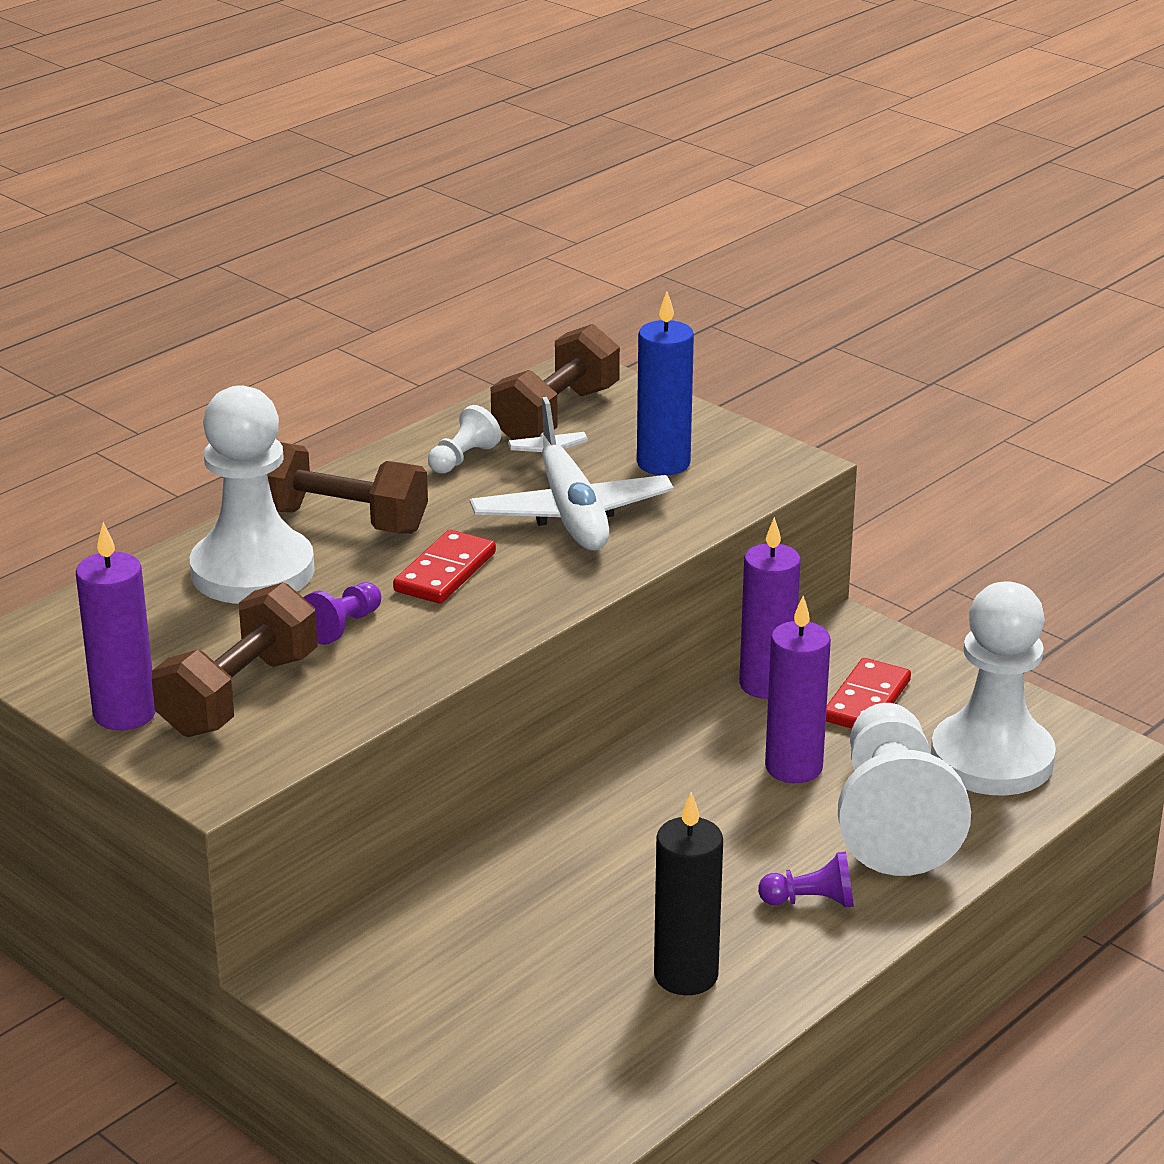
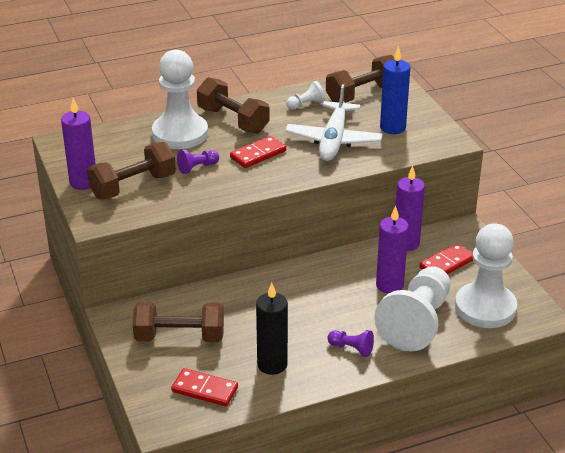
camera: 25 degrees right, 5 degrees up
none -> brown dumbbell [133,302,224,342]
none -> red domino [171,368,238,406]

